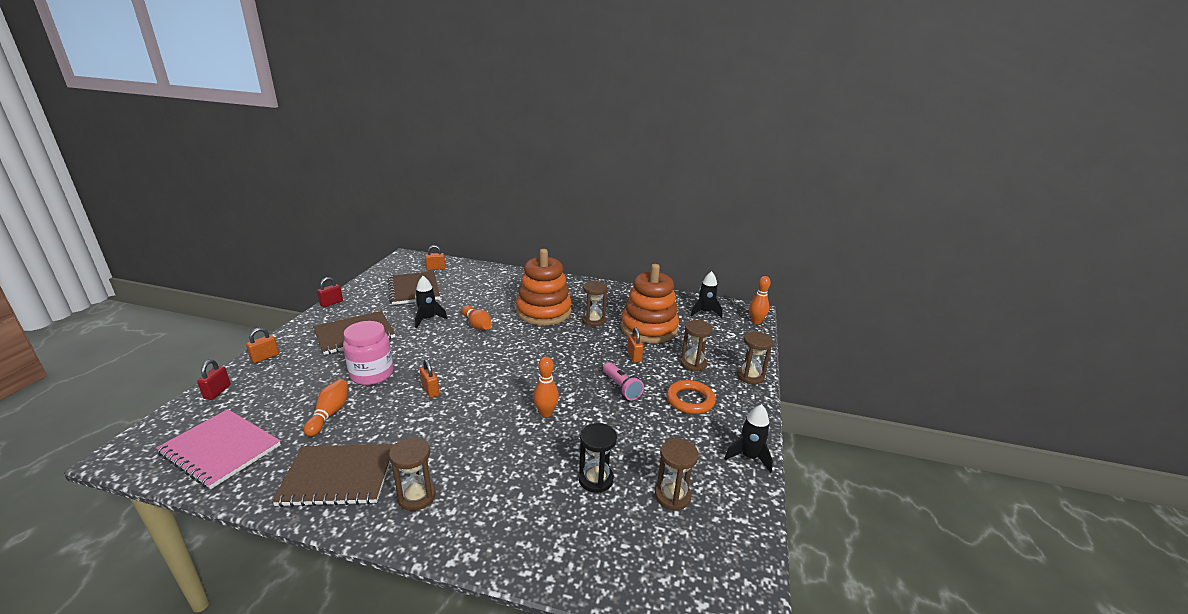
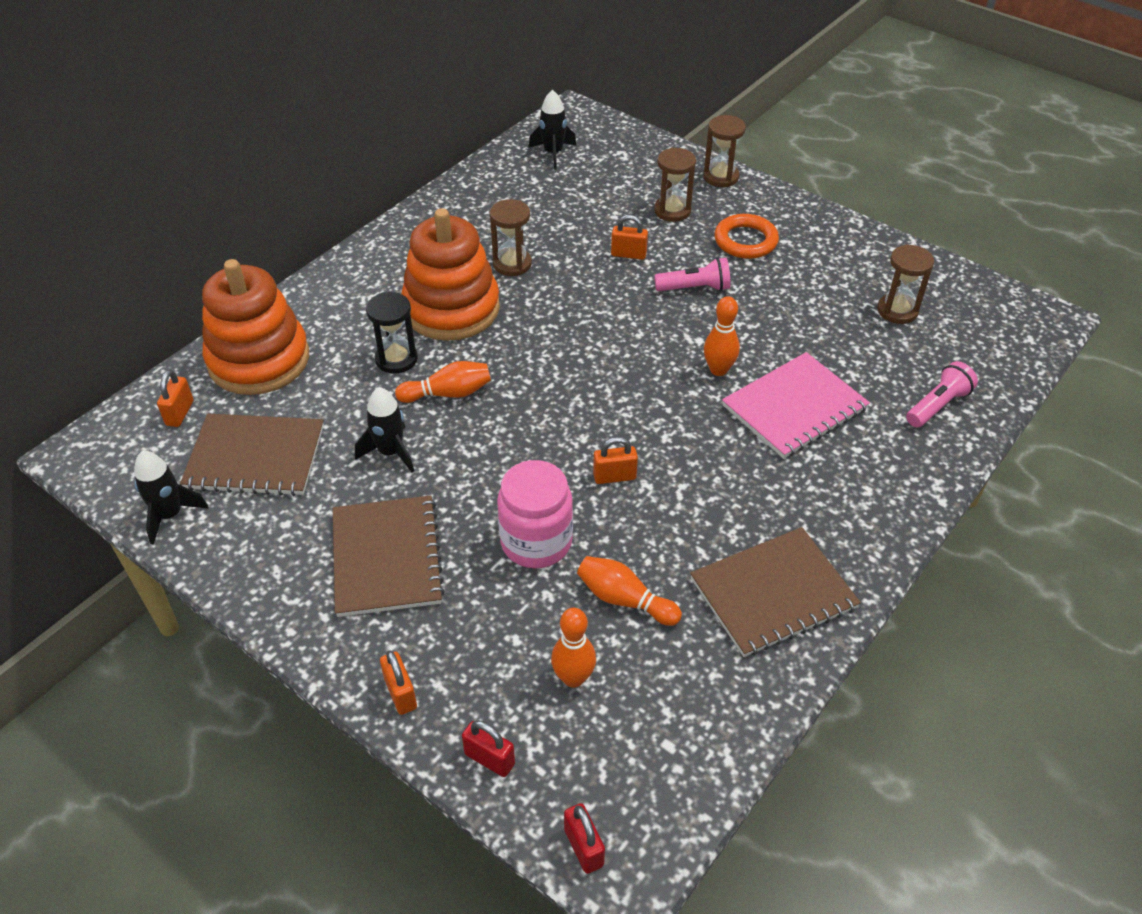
camera: 65 degrees left, 20 degrees up
pink notebook [156,409,281,489] -> pink notebook moved to [722,352,870,459]
brown notebook [272,444,395,507] -> brown notebook turned 45 degrees clockwise [690,527,861,657]
red padlock [317,277,343,307] -> red padlock moved to [564,803,605,874]
brown hourglass [389,437,436,511] -> none
black hourglass [578,423,617,493] -> black hourglass moved to [366,292,418,373]
orange stacking toy [621,264,679,343] -> orange stacking toy moved to [202,259,309,395]
black rocket [724,404,773,473] -> black rocket moved to [134,451,208,545]
orange bowling pin [749,276,771,324] -> orange bowling pin moved to [551,608,596,688]
none -> pink flashlight [906,361,978,427]

